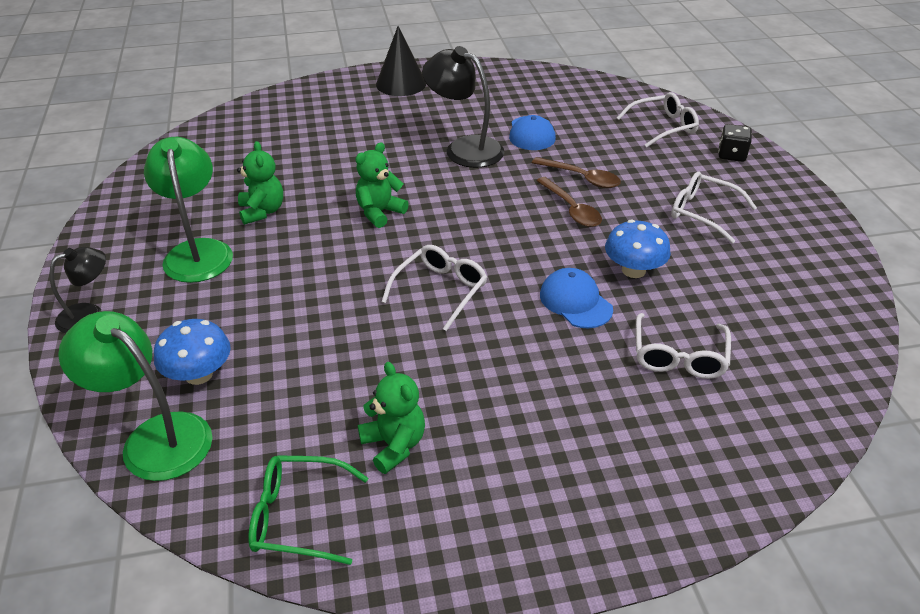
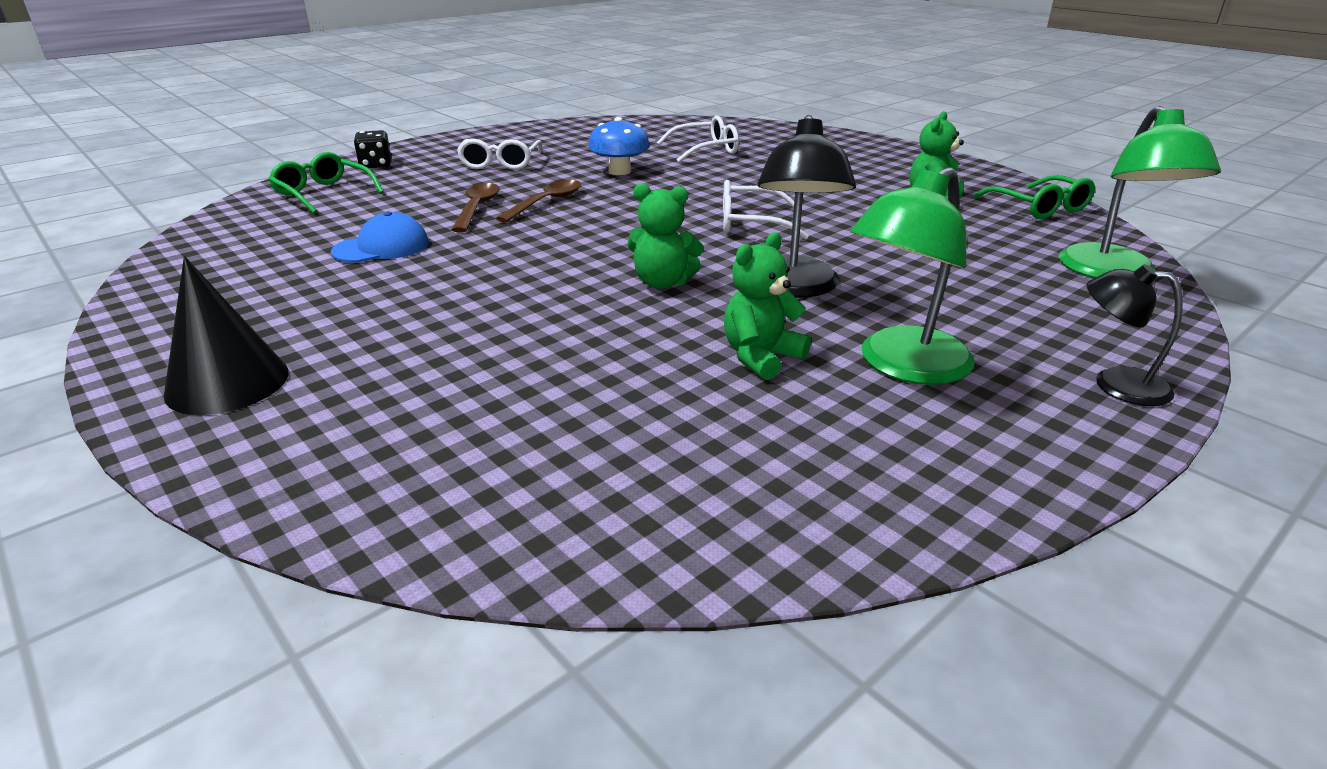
camera: 120 degrees left, 10 degrees down
blue mushroom [154,319,231,385] -> none
black lamp [422,46,505,168] -> black lamp moved to [757,115,856,297]
blue cap [540,268,613,328] -> none
white glasses [617,92,699,148] -> green glasses [268,152,384,213]

